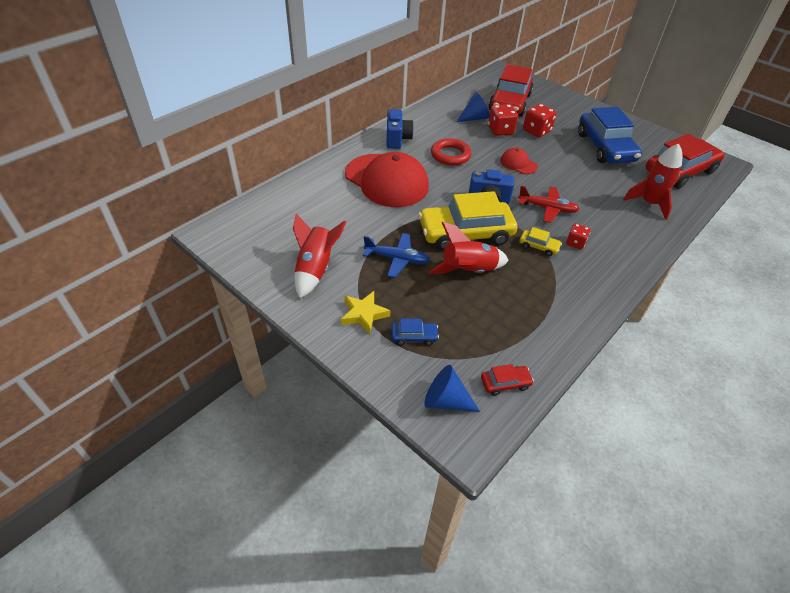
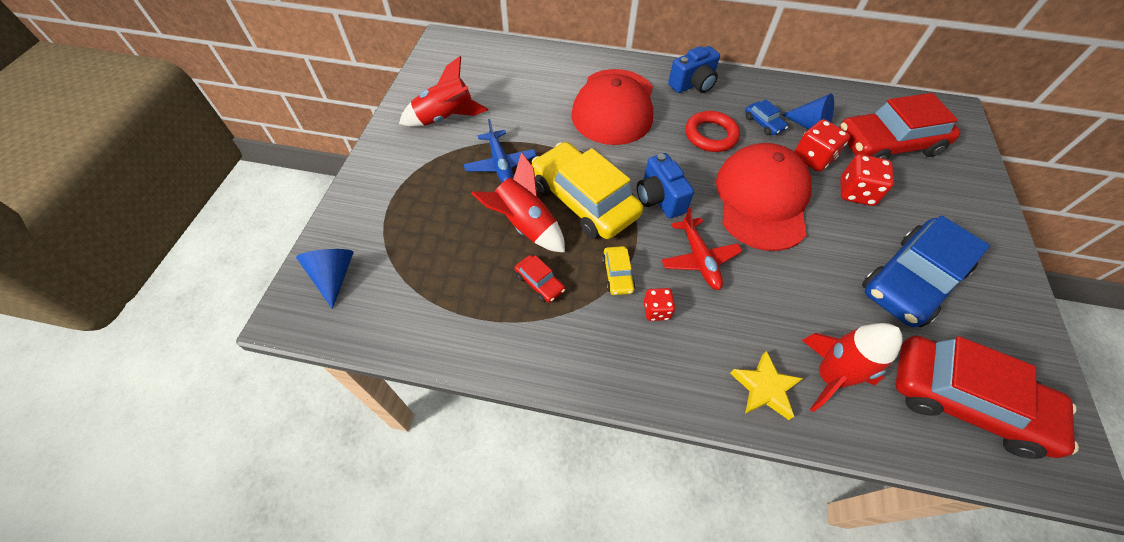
camera: 60 degrees right, 10 degrees up
yellow star [341,291,390,334] -> yellow star moved to [730,351,803,420]
blue car [391,319,439,346] -> blue car moved to [745,100,788,135]
red car [481,364,534,396] -> red car moved to [514,255,565,303]
red cap [500,148,538,174] -> red cap [716,143,812,251], size x2.23

